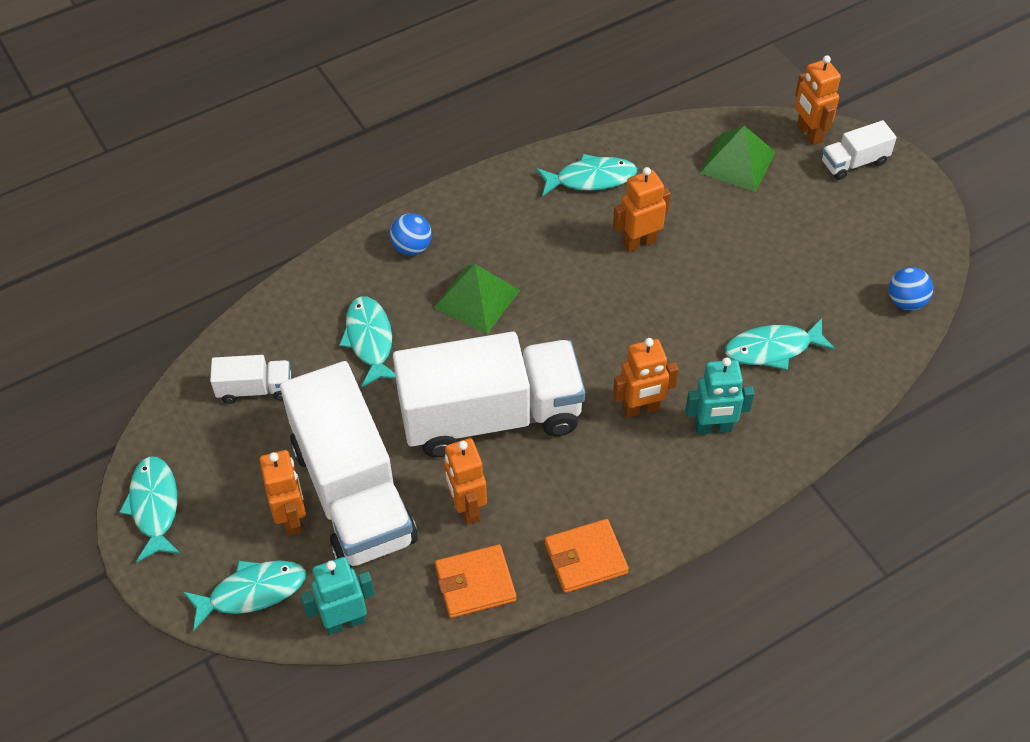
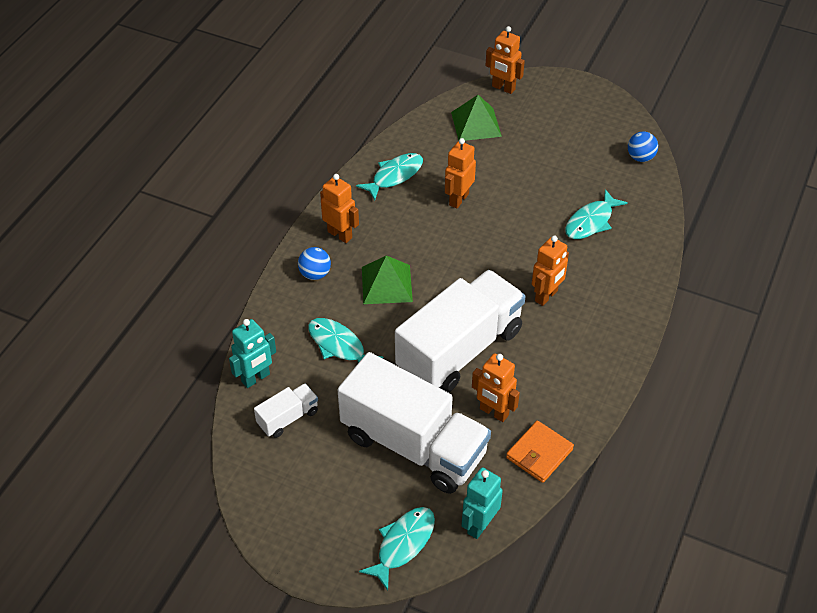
camera: 35 degrees left, 5 degrees down
turquoise fish [120,456,180,562] -> none
orange robot [259,450,306,536] -> orange robot moved to [320,174,359,243]
orange wallet [545,519,629,593] -> none
turquoise robot [685,357,755,435] -> turquoise robot moved to [229,319,276,388]
white truck [822,120,897,180] -> none

